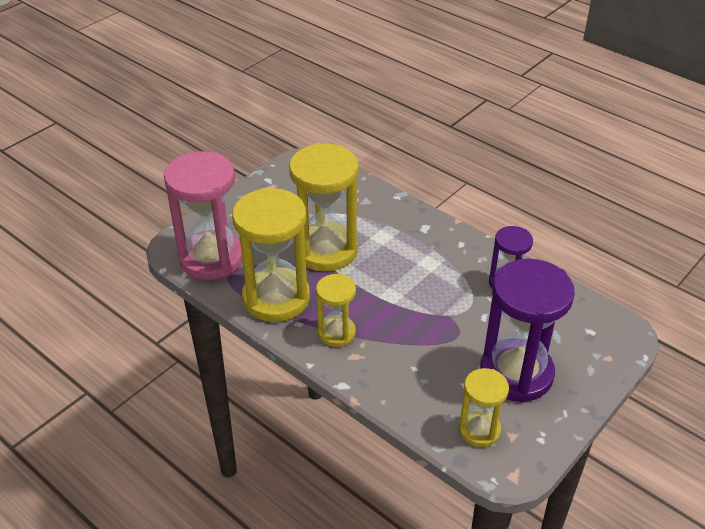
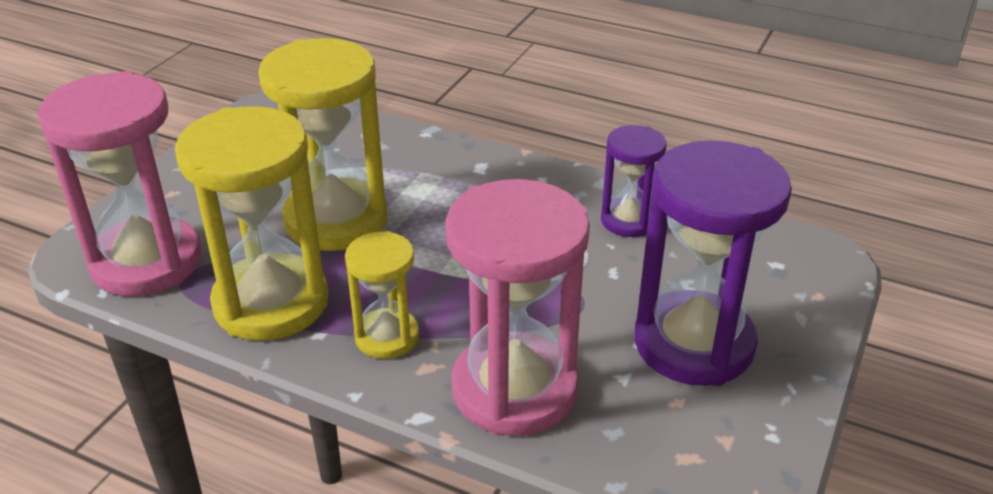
camera: 15 degrees left, 5 degrees down
yellow hourglass [459,368,509,447] -> none
none -> pink hourglass [445,179,590,436]

